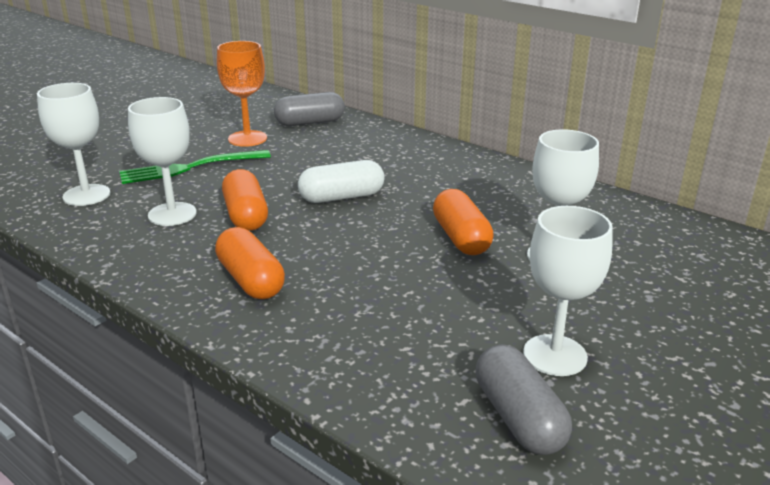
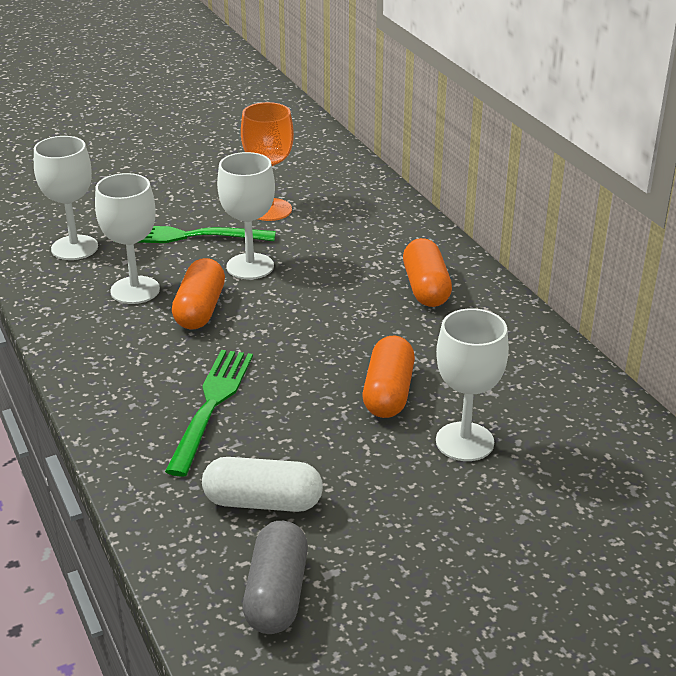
camera: 25 degrees right, 5 degrees up
orange capsule [215,227,285,299] -> orange capsule moved to [403,238,452,307]
grey capsule [274,92,345,126] -> none
white capsule [298,160,385,203] -> white capsule moved to [202,457,323,512]
white goblet [523,206,613,376] -> white goblet moved to [217,152,275,279]
none -> green fork [165,350,253,476]

